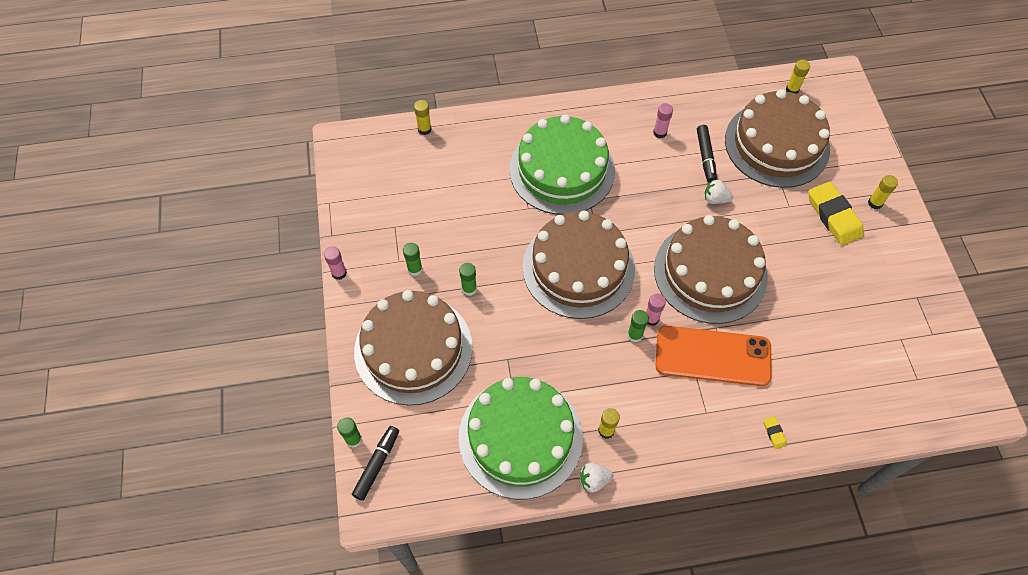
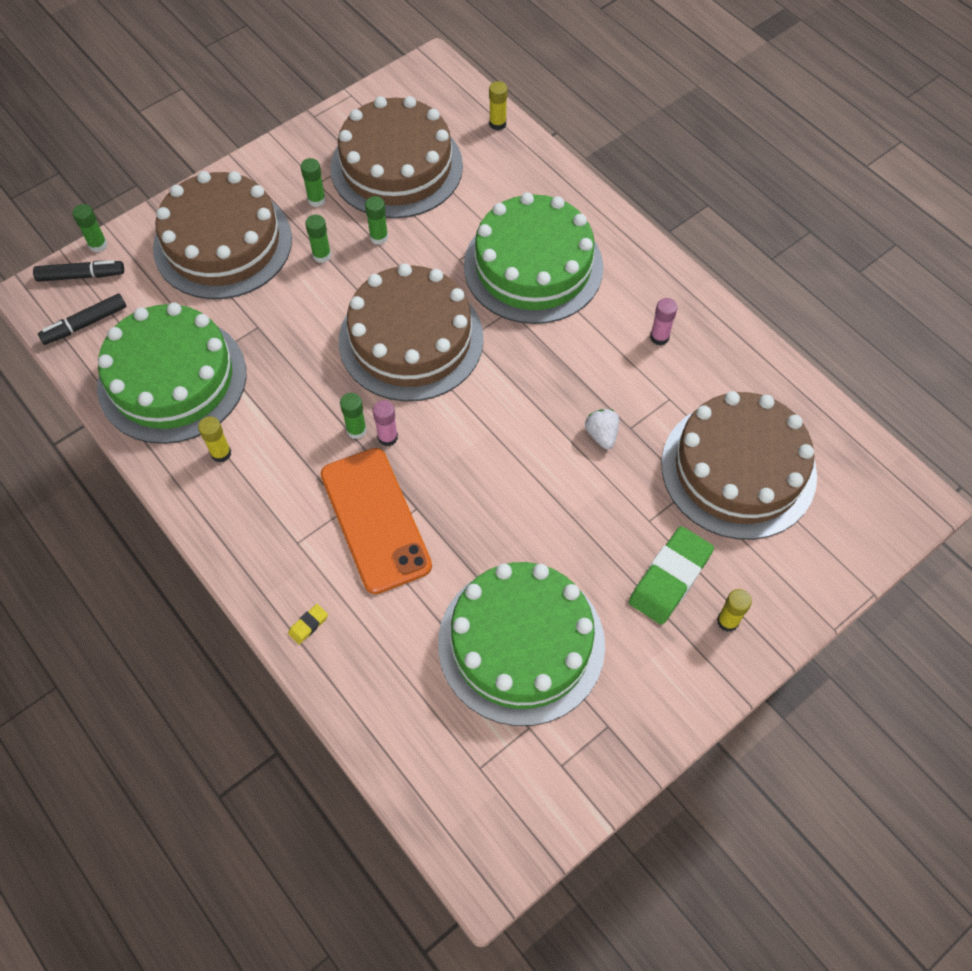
camera: 60 degrees right, 0 degrees up
pink glue stick [324,246,347,280] -> none
white strawberry [580,463,613,493] -> none
brown cake [654,215,768,324] -> brown cake moved to [330,96,463,218]
black marker [697,125,717,183] -> black marker moved to [38,294,126,345]
yellow glue stick [786,60,810,94] -> none
yellow eraser [808,181,864,246] -> green eraser [629,526,714,625]
none -> green glue stick [365,196,388,245]
none -> green cake [438,562,605,726]

